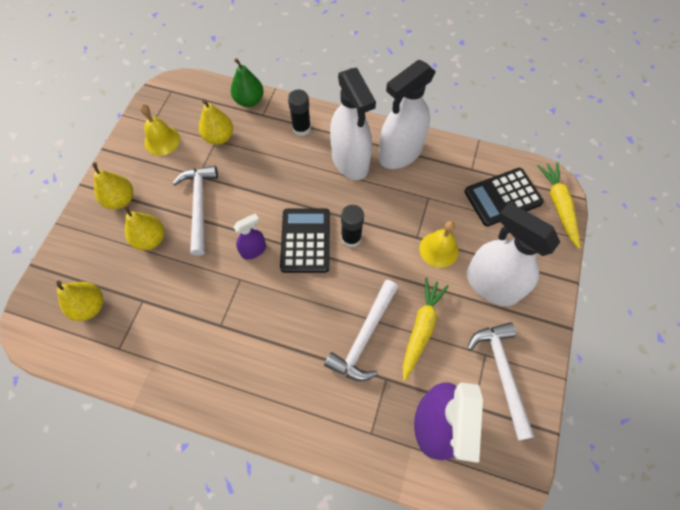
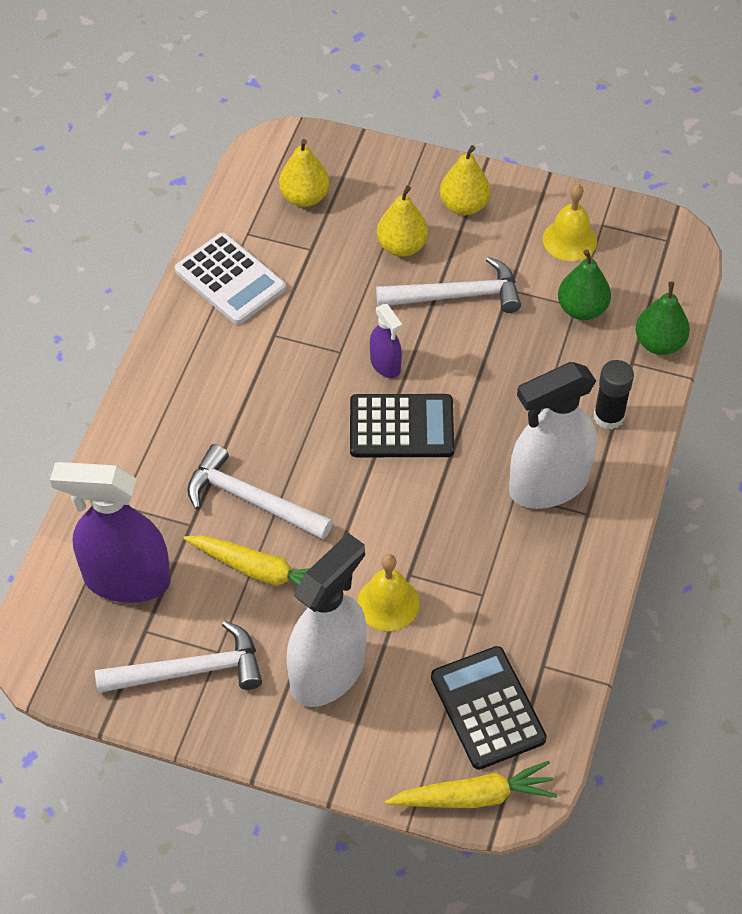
camera: 90 degrees right, 10 degrees down
yellow pear [199,100,233,145] -> green pear [558,249,611,320]
black glue stick [341,205,364,247] -> none
white spray bottle [378,60,436,169] -> none
none -> white calculator [175,233,286,325]

